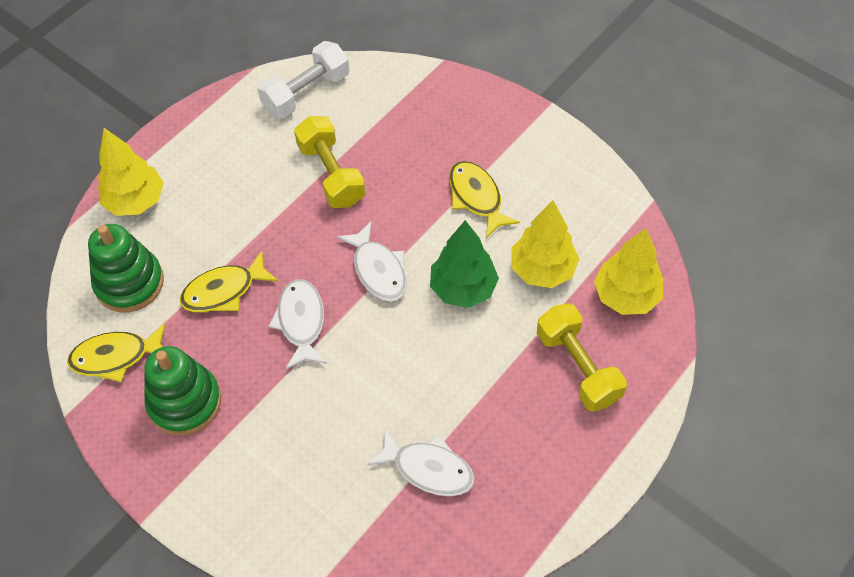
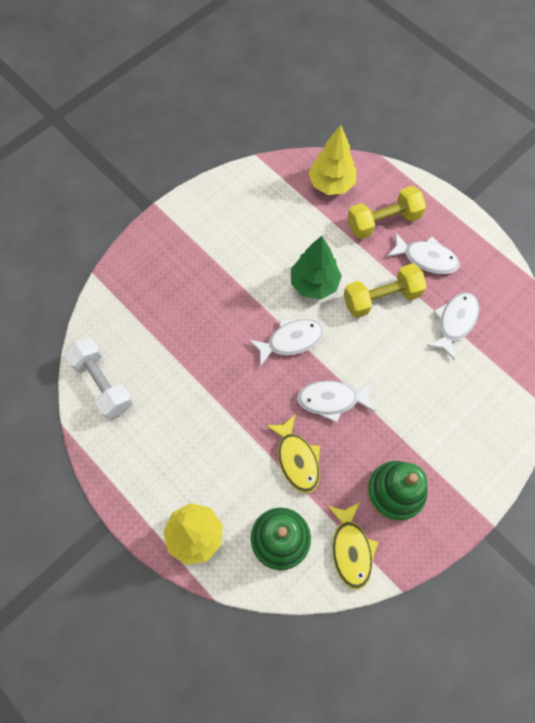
camera: 85 degrees left, 10 degrees up
yellow dumbbell [294,116,365,208] -> yellow dumbbell moved to [344,263,427,318]
yellow fish [449,161,520,239] -> none
yellow tree [511,200,579,288] -> none
none -> white fish [386,233,460,274]

